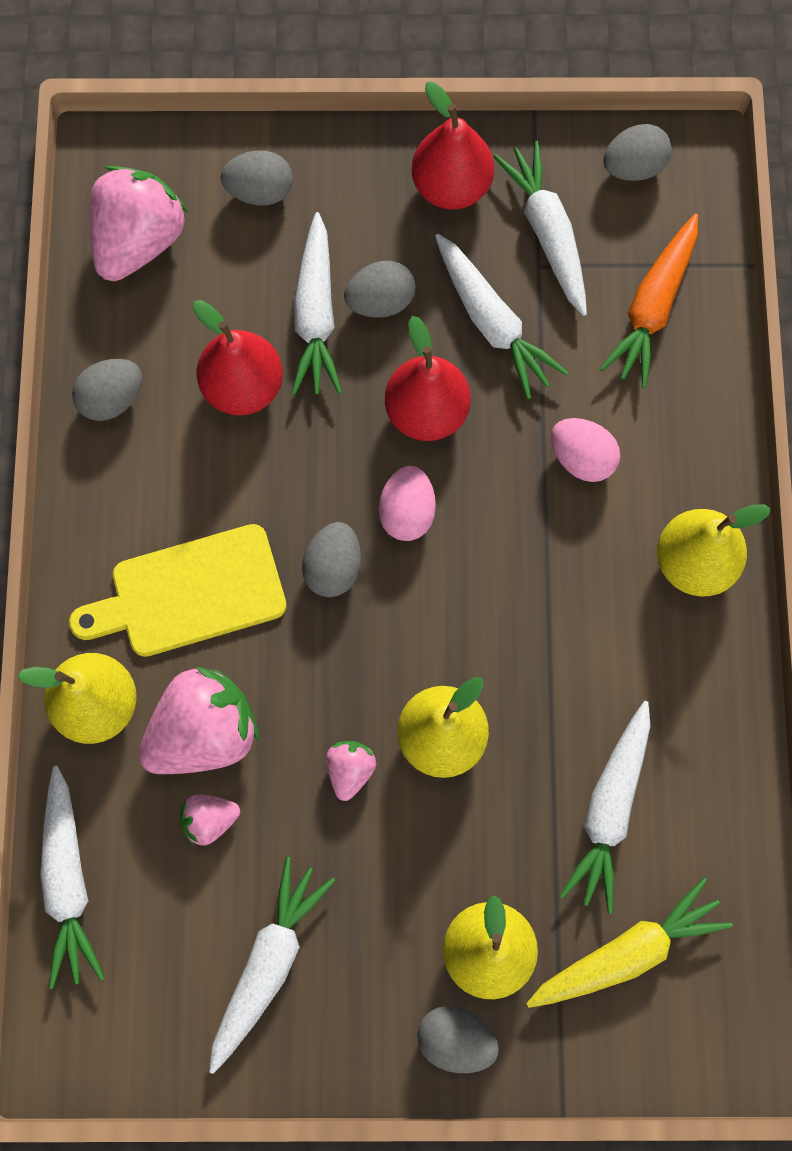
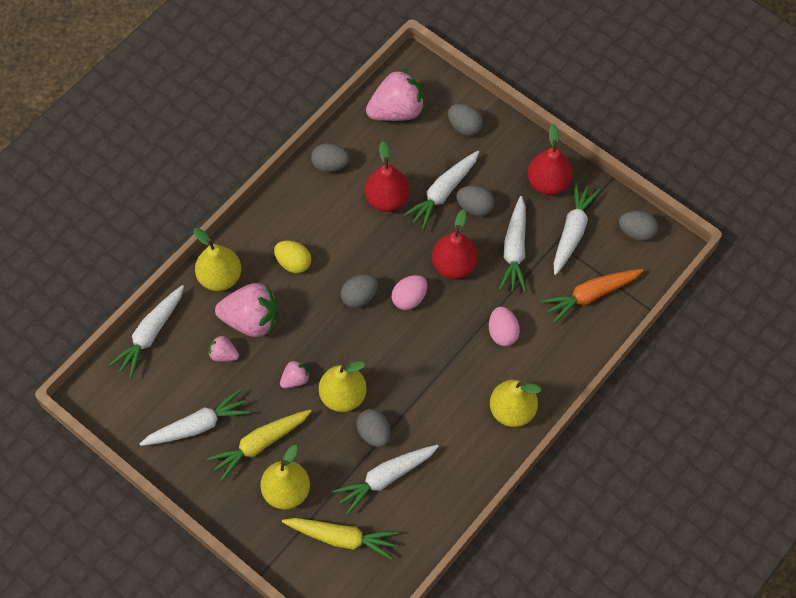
camera: 40 degrees right, 10 degrees down
yellow cutting board [69,524,287,657] -> yellow egg [274,241,311,273]
grey egg [417,1006,499,1073] -> grey egg moved to [356,409,391,447]
none -> yellow carrot [207,410,311,481]

